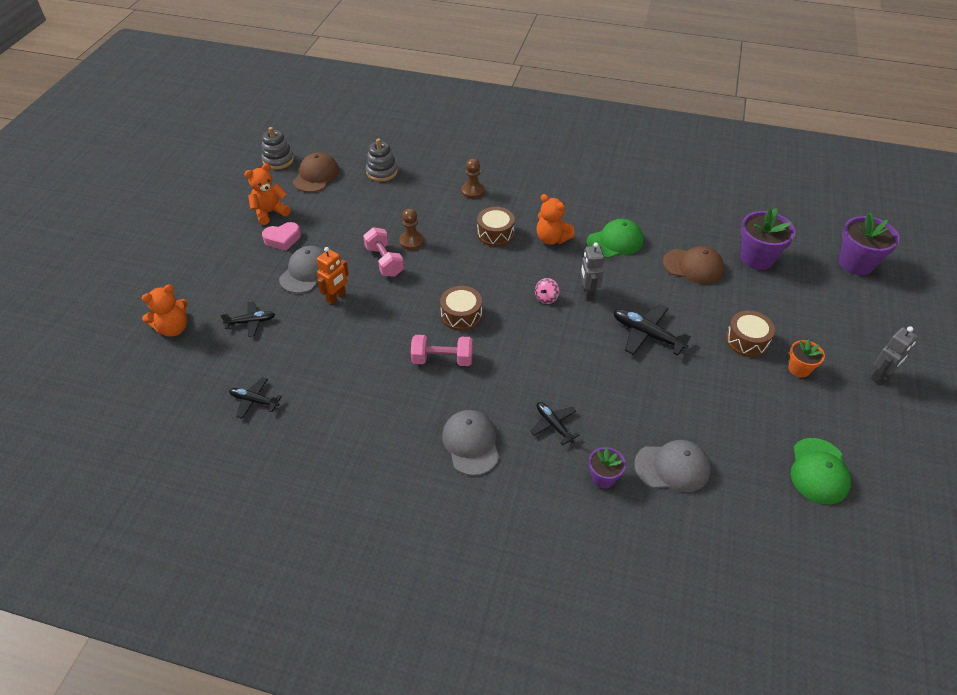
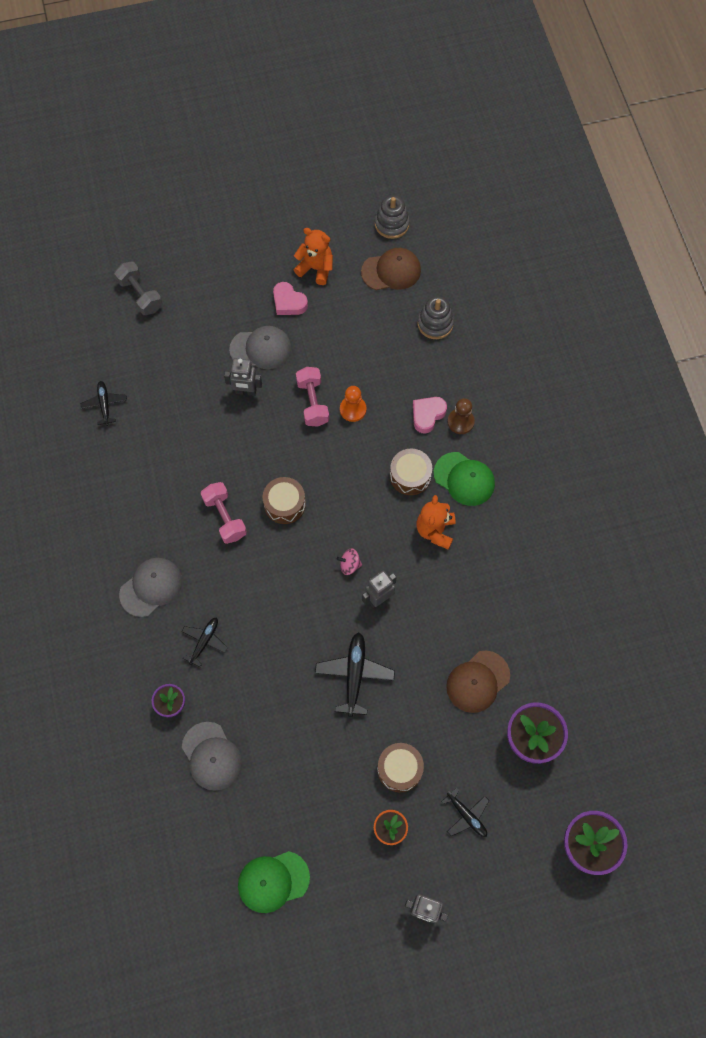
camera: 60 degrees right, 20 degrees up
orange teddy bear [141,284,188,337] -> grey dumbbell [114,261,162,315]
black plane [220,301,275,337] -> black plane moved to [442,788,489,837]
orange robot [317,247,349,304] -> grey robot [224,358,262,396]
pink dumbbell [363,227,404,277] -> pink dumbbell turned 45 degrees counterclockwise [296,367,329,427]
brown pawn [399,209,424,250] -> orange pawn [340,386,366,422]
green cap [587,219,644,258] -> green cap moved to [433,452,495,506]
brown cap [663,246,724,284] -> brown cap turned 60 degrees clockwise [446,651,510,713]
none -> pink heart [413,397,447,434]

